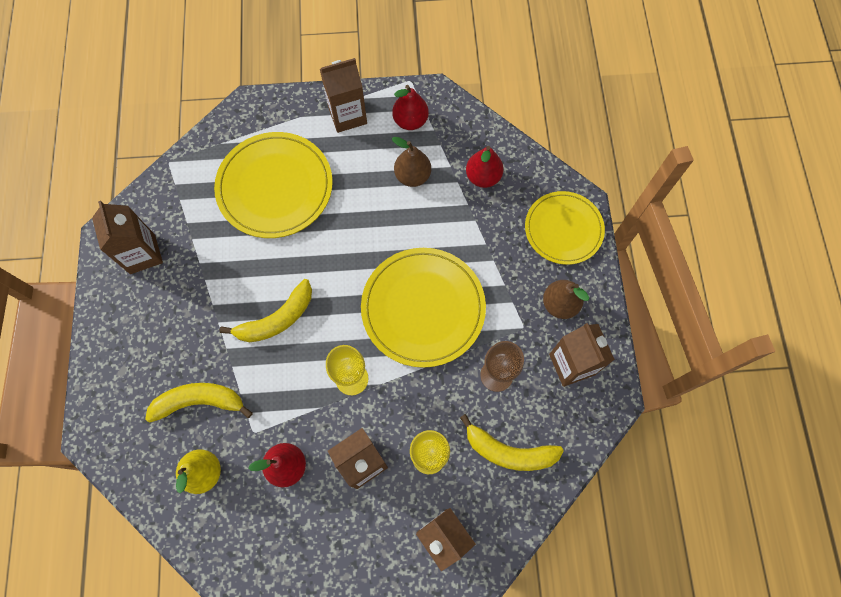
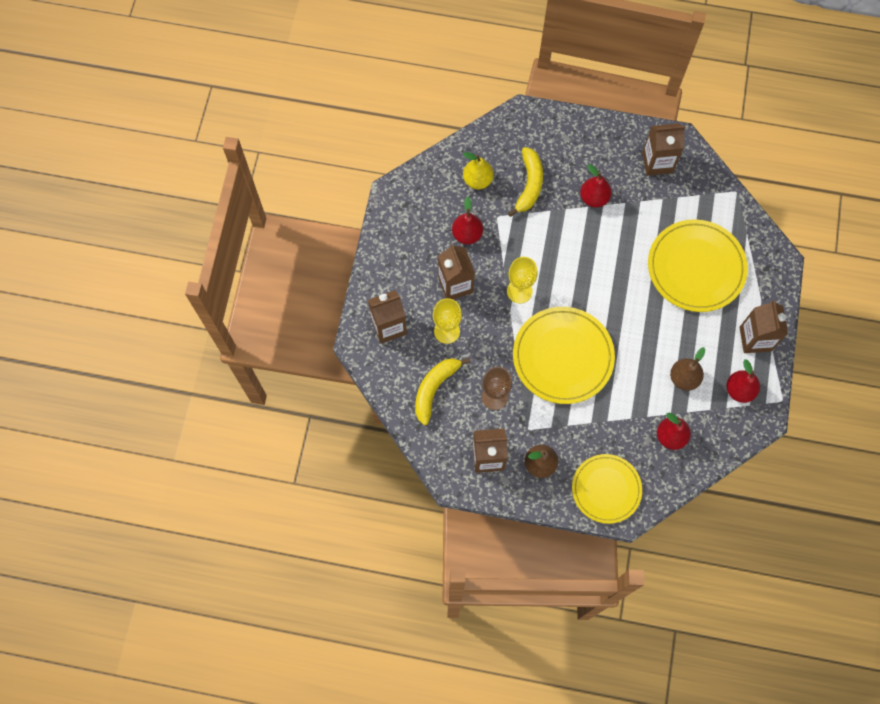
camera: 105 degrees right, 0 degrees up
yellow banana [219,279,312,342] -> none
none -> red pear [580,164,612,208]

